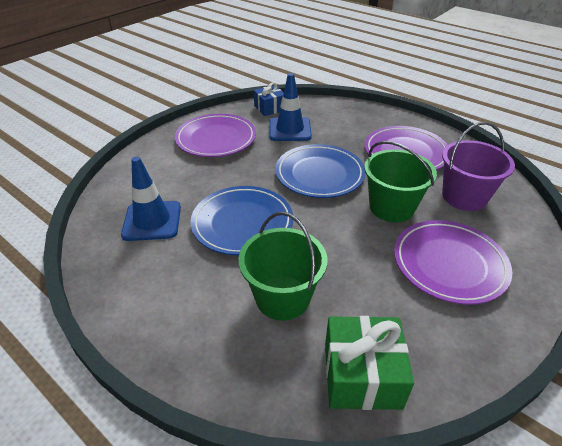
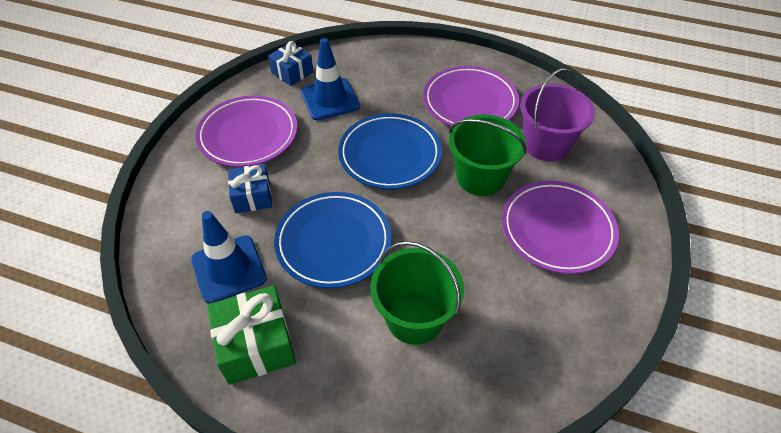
camera: 20 degrees left, 10 degrees up
green gift [325,316,414,410] -> green gift moved to [207,286,296,385]
none -> blue gift [228,164,272,213]

